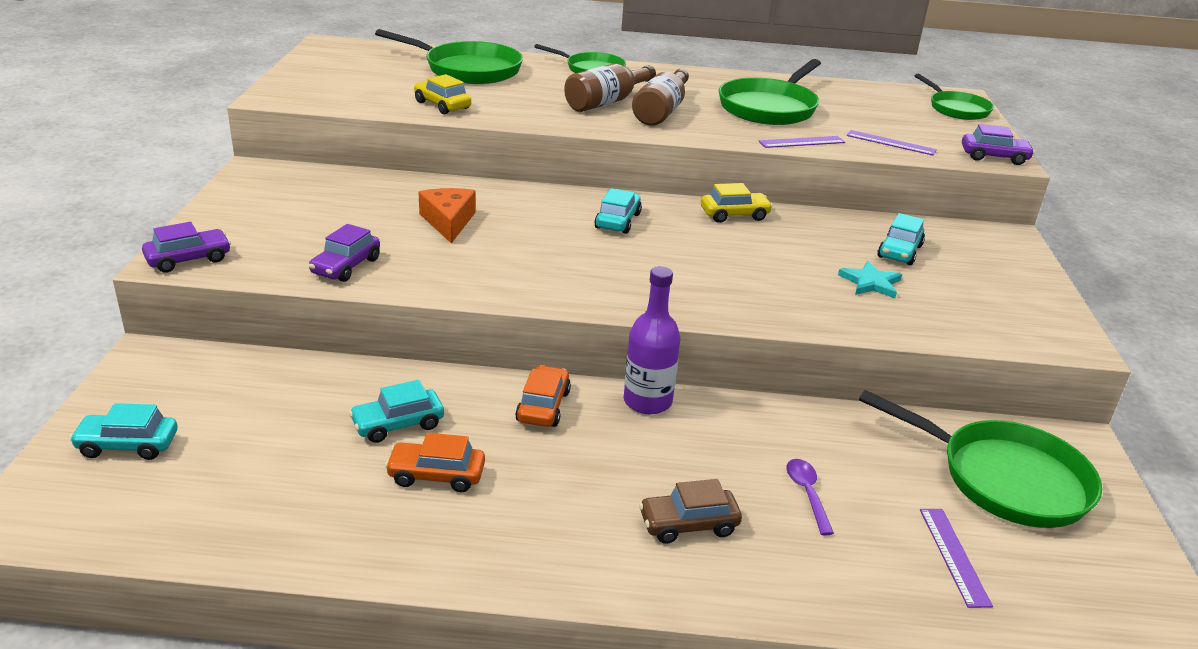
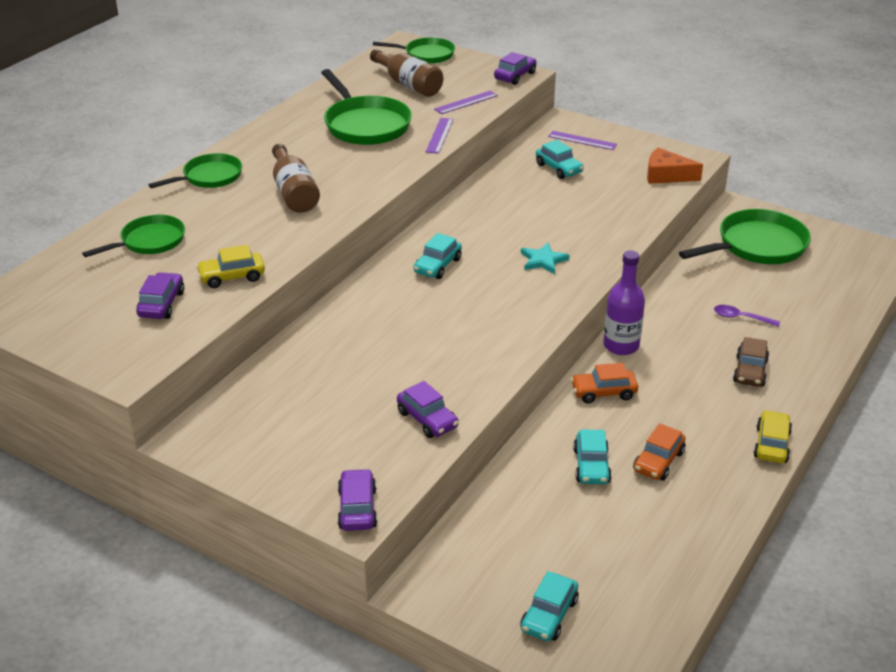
camera: 60 degrees left, 5 degrees up
green pan [375,29,523,84] -> green pan [82,214,185,257], size x0.63
orange cheese [418,188,476,243] -> orange cheese moved to [647,148,703,184]
orange car [515,365,571,427] -> orange car turned 45 degrees counterclockwise [571,363,638,404]
turquoise car [594,188,642,234] -> turquoise car turned 105 degrees counterclockwise [414,233,462,279]
brown bottle [632,69,689,126] -> brown bottle moved to [370,49,443,97]
yellow car [701,183,773,223] -> yellow car moved to [753,410,792,463]
turquoise star [838,261,902,298] -> turquoise star moved to [521,243,569,274]
purple ruler [920,509,993,608] -> purple ruler moved to [548,131,617,150]
none -> purple car [136,272,184,319]

